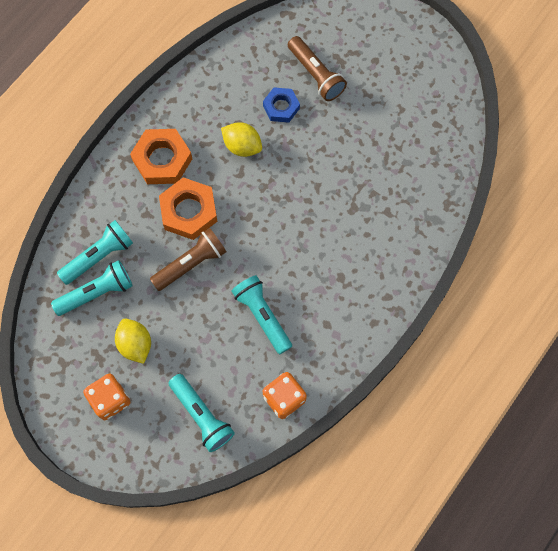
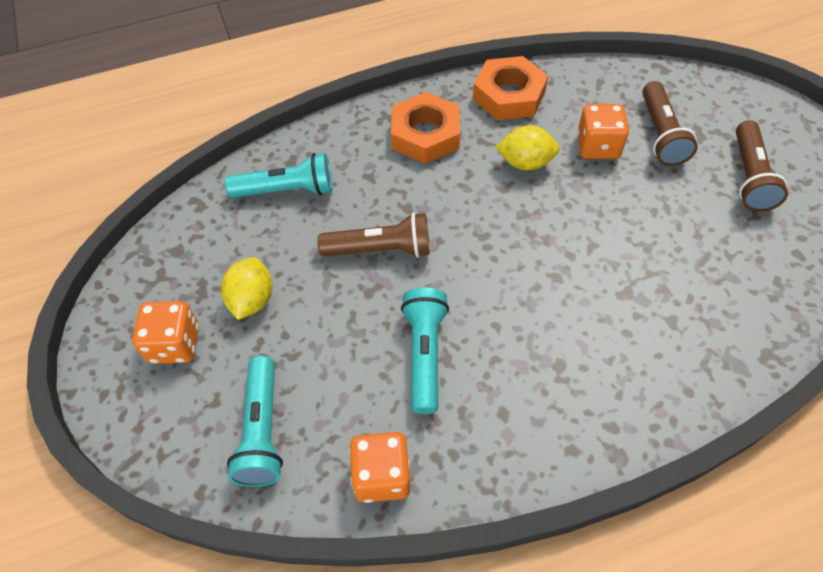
camera: 35 degrees right, 15 degrees down
turquoise flashlight [51,260,133,316] -> none
orange nut [159,177,217,240] -> orange nut moved to [473,56,548,120]
yellow lemon [221,122,262,157] -> yellow lemon turned 60 degrees counterclockwise [495,125,560,171]
blue nut [263,87,300,123] -> orange dice [577,104,629,159]
none -> brown flashlight [736,120,788,212]

